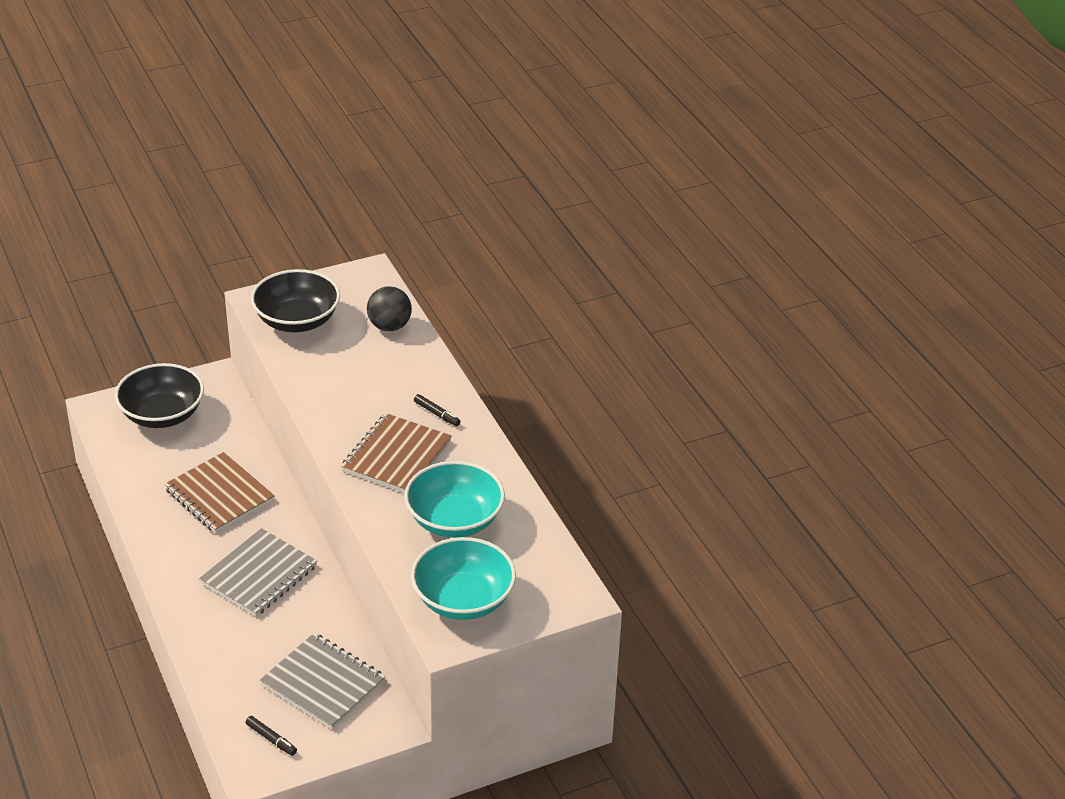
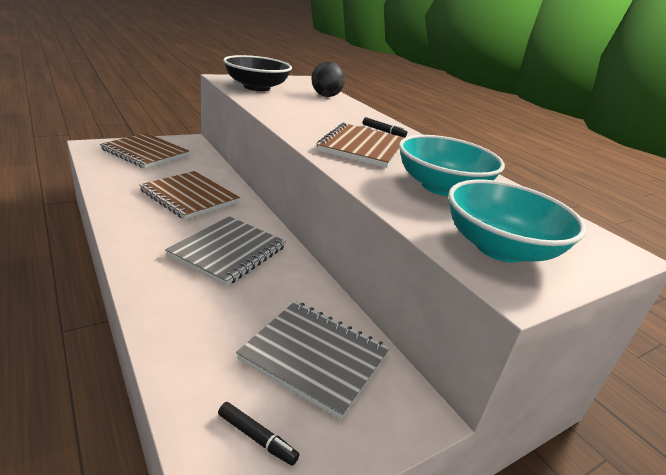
camera: 10 degrees left, 10 degrees down
black bowl [115,363,204,428] -> brown notebook [100,133,189,168]

